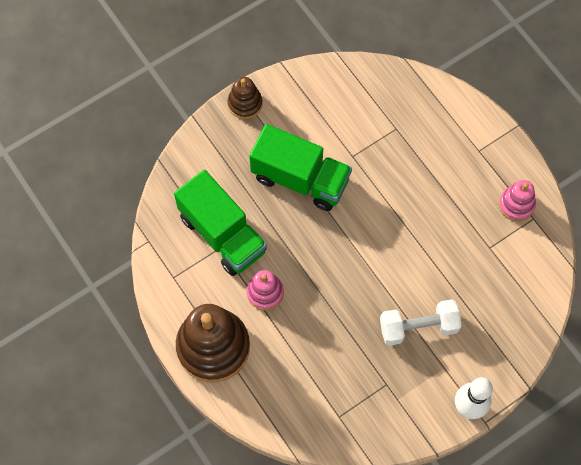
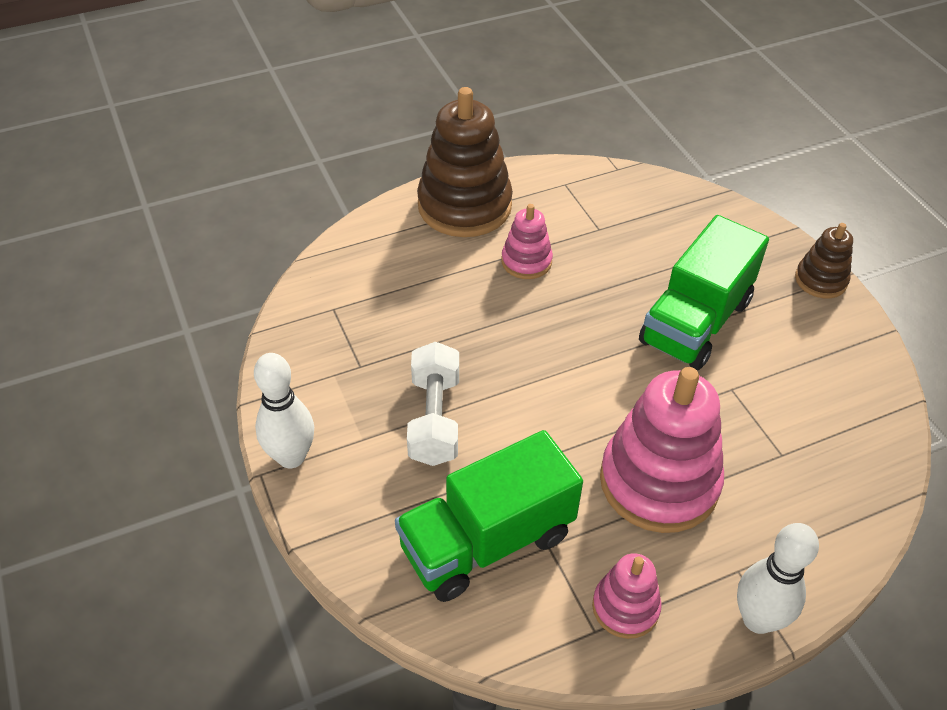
camera: 100 degrees right, 20 degrees down
green truck [174,170,267,276] -> green truck moved to [395,430,583,602]
none -> pink stacking toy [600,367,724,533]
none -> white bowling pin [737,523,819,634]

